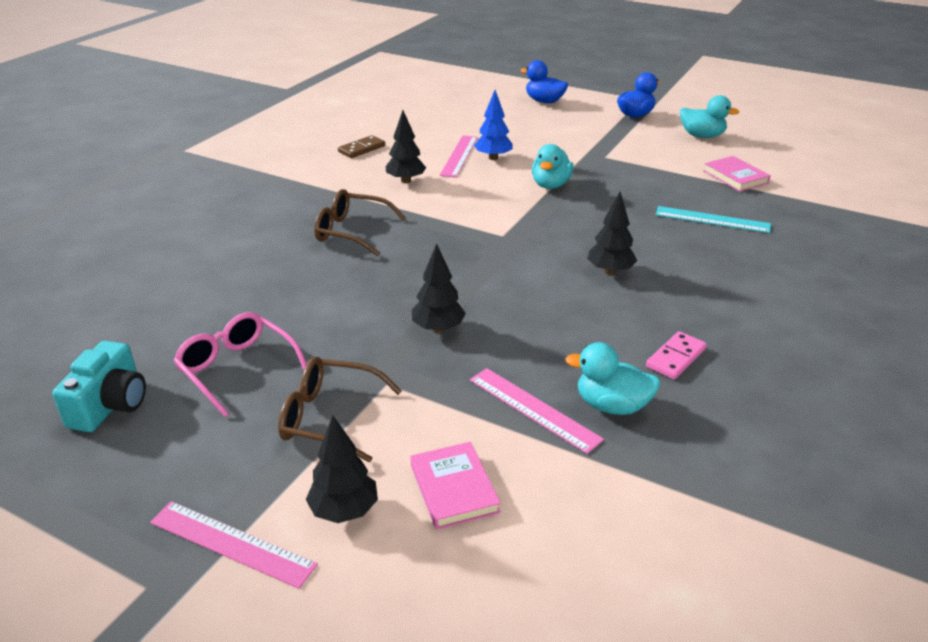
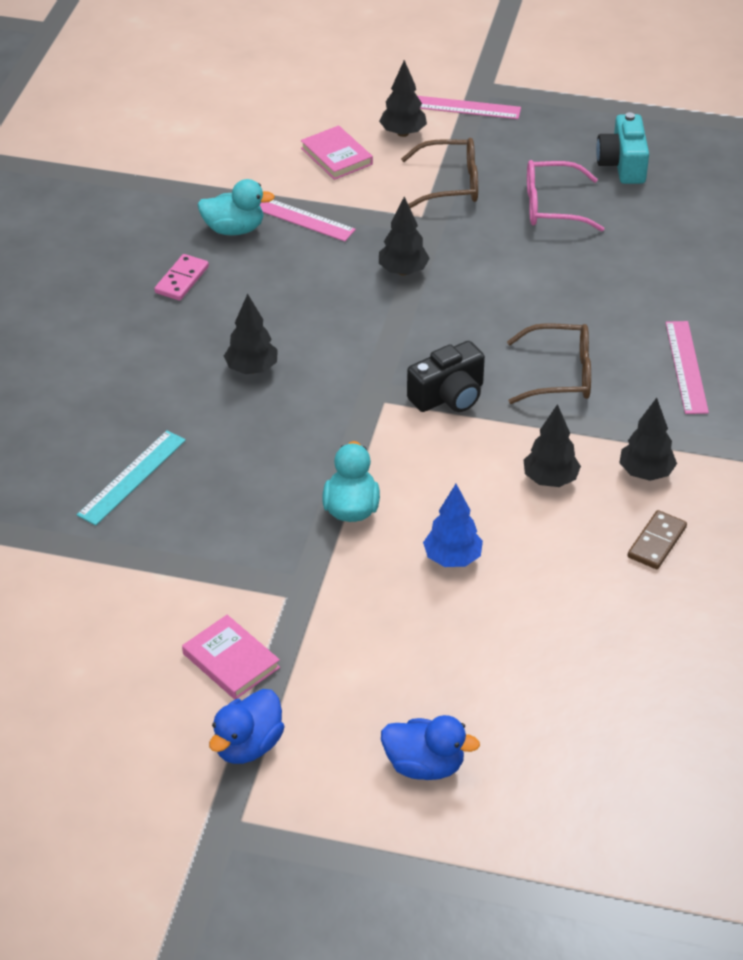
camera: 165 degrees right, 10 degrees up
pink glasses [174,312,307,417] -> pink glasses turned 150 degrees clockwise [527,160,604,232]
pink ruler [440,135,478,178] -> pink ruler moved to [666,321,709,414]
turquoise ruler [656,206,771,233] -> turquoise ruler turned 60 degrees counterclockwise [77,430,186,526]
turquoise duck [680,95,739,138] -> none
pink book [703,156,771,192] -> pink book moved to [182,615,280,699]
none -> black camera [407,341,485,412]
none -> black tree [620,398,677,481]

